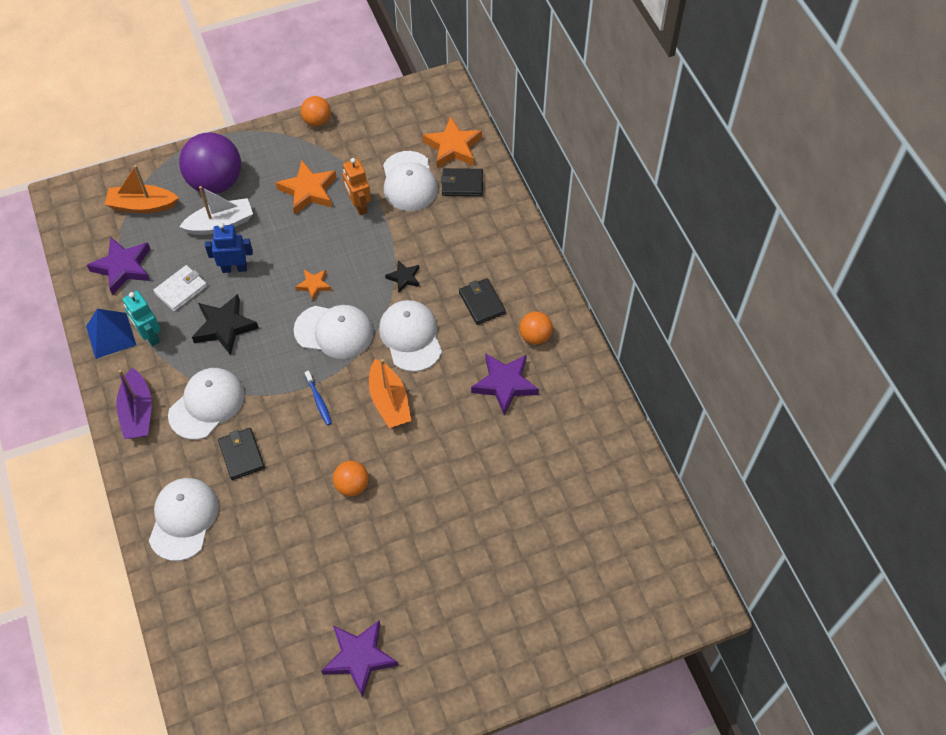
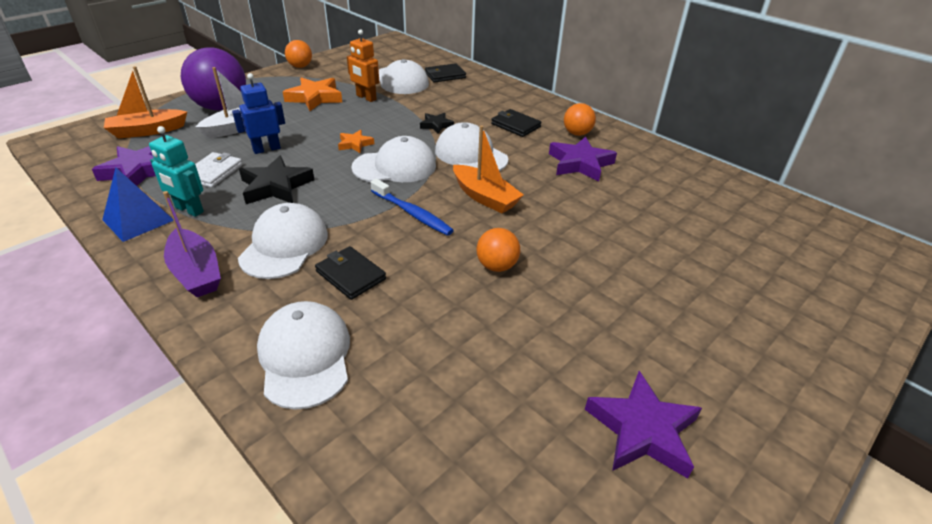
camera: 25 degrees left, 20 degrees down
blue toothbrush [304,370,332,425] -> blue toothbrush [371,179,454,236], size x1.55
orange star [423,116,482,168] -> none

